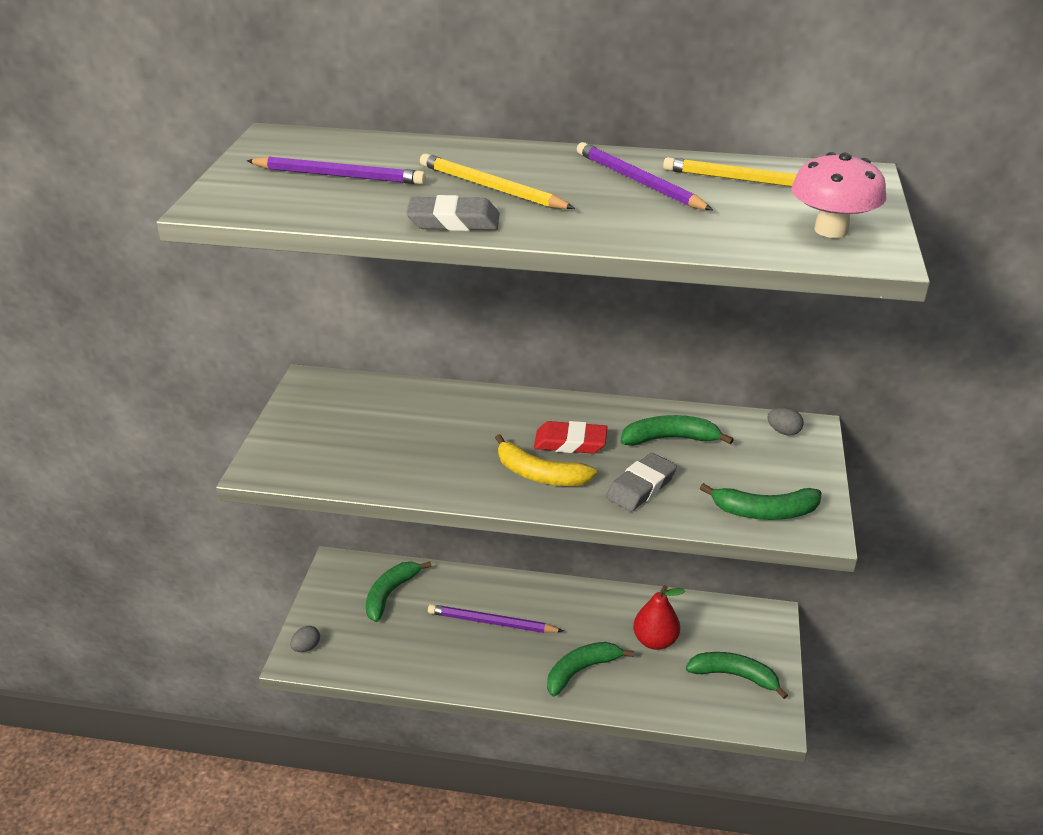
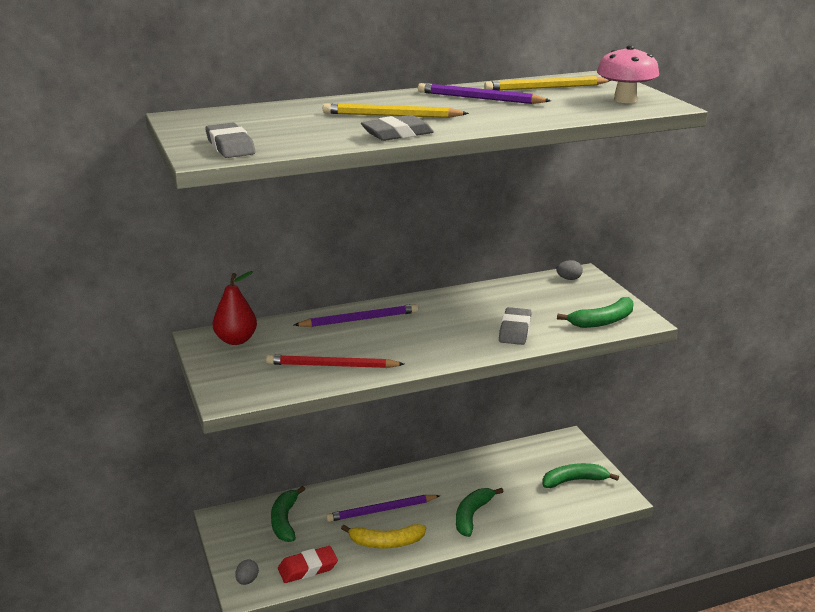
camera: 30 degrees left, 10 degrees down
purple pencil [246,157,426,185] -> purple pencil moved to [294,304,418,327]
yellow banana [495,434,597,486] -> yellow banana moved to [341,524,426,548]
red eraser [534,421,607,454] -> red eraser moved to [278,546,338,583]
green banana [621,415,734,446] -> none
red pear [633,585,685,650] -> red pear moved to [213,271,257,345]
none -> grey eraser [205,122,255,158]
none -> red pencil [266,355,404,368]

